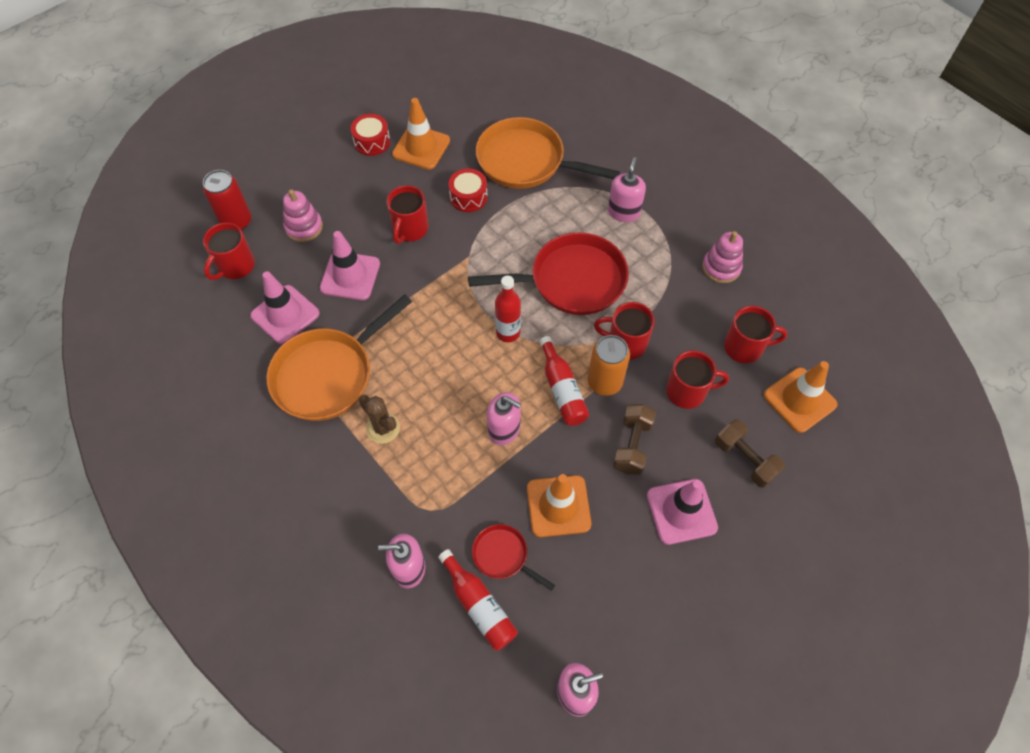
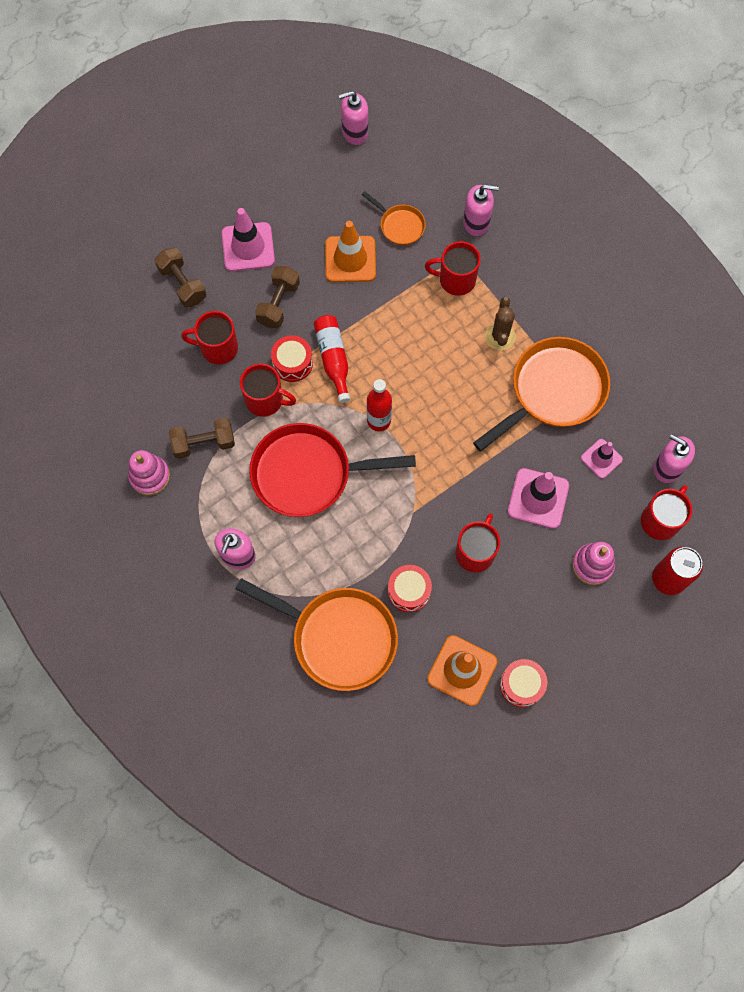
camera: 175 degrees left, 10 degrees up
pink traffic cone [250,271,320,344] -> pink traffic cone [581,439,623,479], size x0.61
brown cactus [359,395,400,444] -> brown cactus turned 45 degrees clockwise [485,297,516,350]
red bottle [438,549,518,650] -> none
red pan [472,524,555,591] -> orange pan [362,191,426,245]
pink soap dispenser [487,392,521,445] -> pink soap dispenser moved to [654,434,695,483]
orange can [588,335,630,396] -> red drum [271,335,313,382]
red mug [724,306,787,364] -> red mug moved to [425,241,481,296]
orange traffic cone [764,361,838,433] -> none
none -> brown dumbbell [169,417,235,459]

